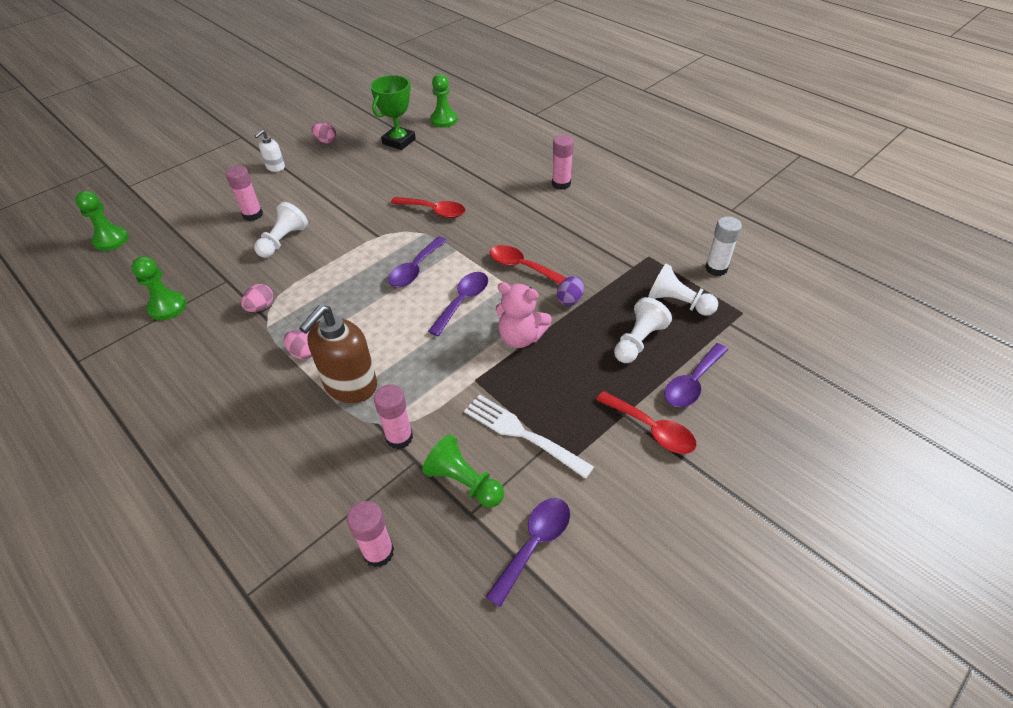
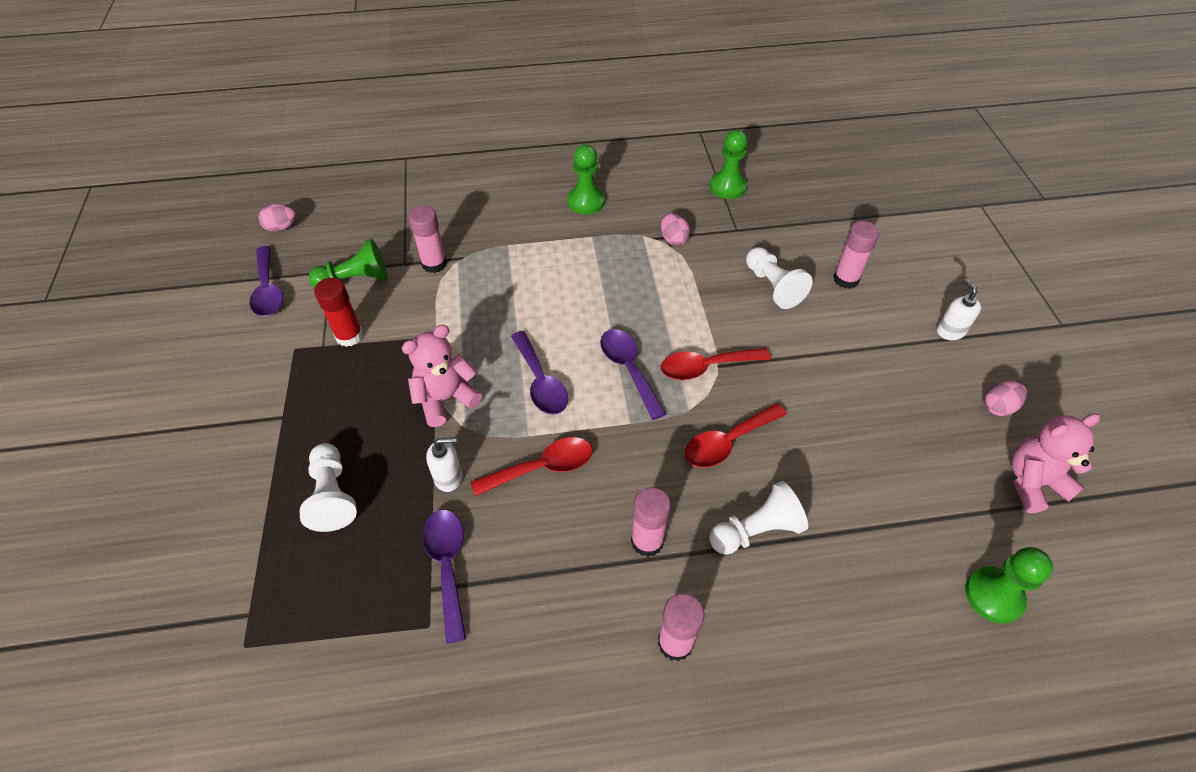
camera: 125 degrees right, 5 degrees up
green pawn [75,191,129,251] -> green pawn moved to [567,145,605,215]
pink egg [284,330,312,359] -> pink egg moved to [259,204,296,232]
brown soap dispenser [299,305,377,403] -> none
pink glue stick [347,501,394,567] -> pink glue stick moved to [631,487,671,557]
green trophy [370,75,416,150] -> none
white fork [464,394,594,479] -> red glue stick [314,278,363,347]
purple egg [557,276,584,306] -> white soap dispenser [426,437,462,492]
red spoon [596,391,697,454] -> red spoon moved to [661,348,771,380]
white pawn [648,264,718,316] -> white pawn moved to [709,481,808,555]
purple spoon [664,343,728,407] -> purple spoon moved to [422,510,466,644]
white glue stick [705,216,742,276] -> none
none -> pink teddy bear [1011,413,1100,513]

